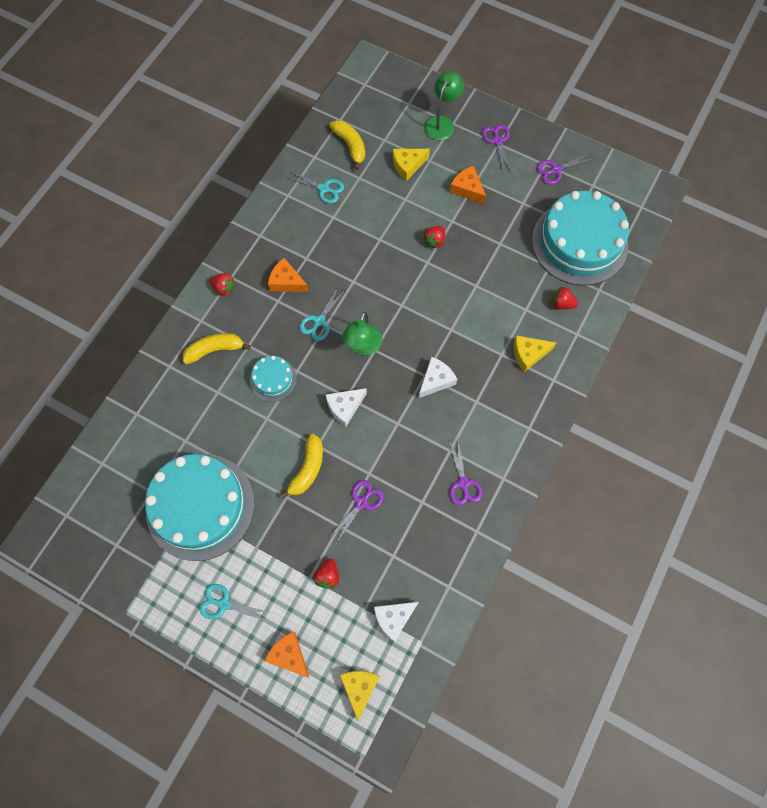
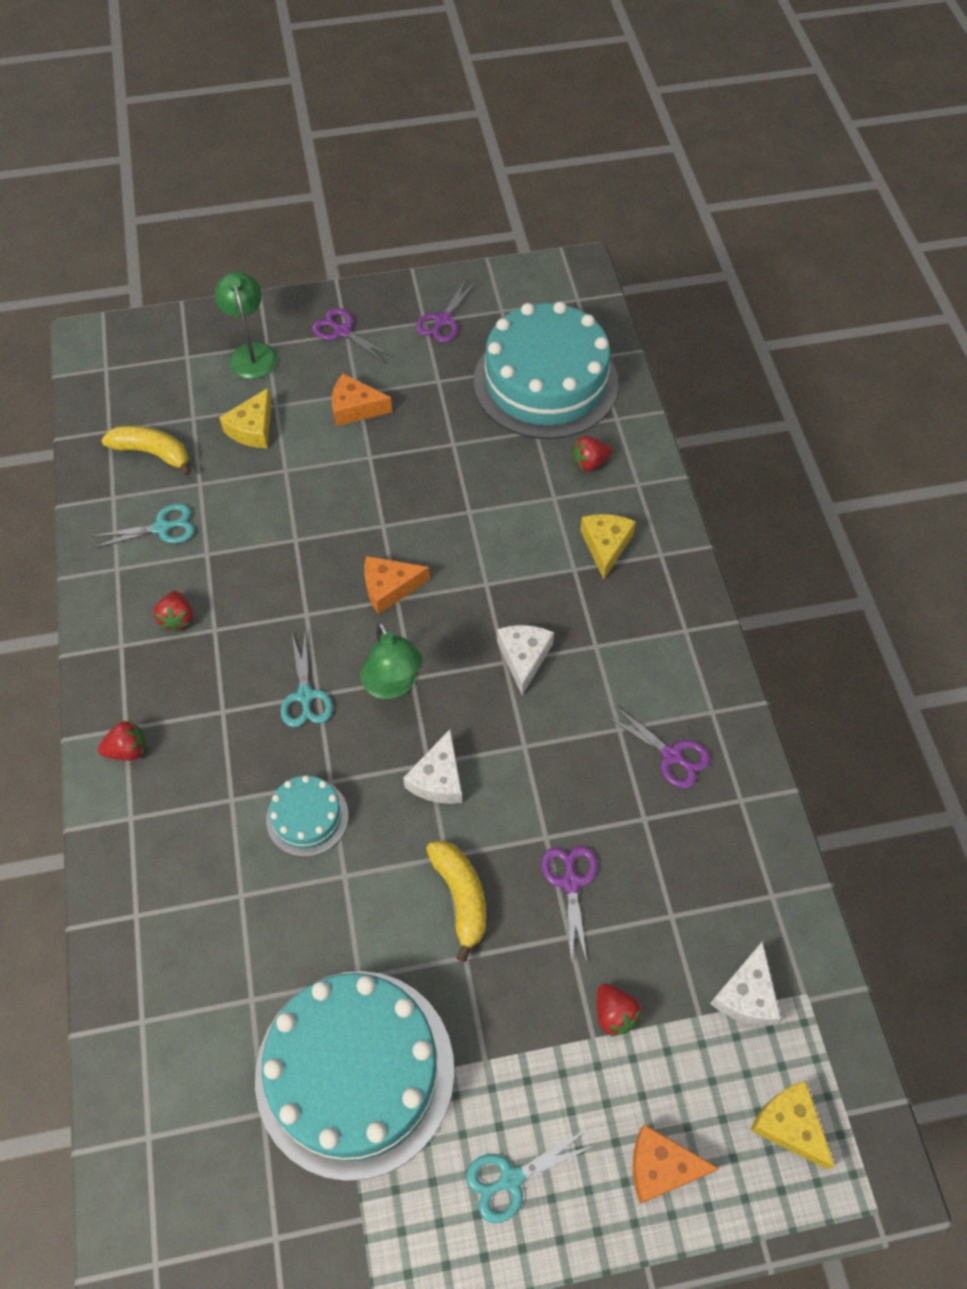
camera: 40 degrees left, 10 degrees down
yellow banana [183,333,251,364] -> none
orange cheese [268,258,309,292] -> orange cheese moved to [364,556,430,614]
red strawberry [423,226,445,248] -> red strawberry moved to [154,591,193,632]
yellow cheese [514,335,556,372] -> yellow cheese turned 150 degrees clockwise [580,514,636,580]

